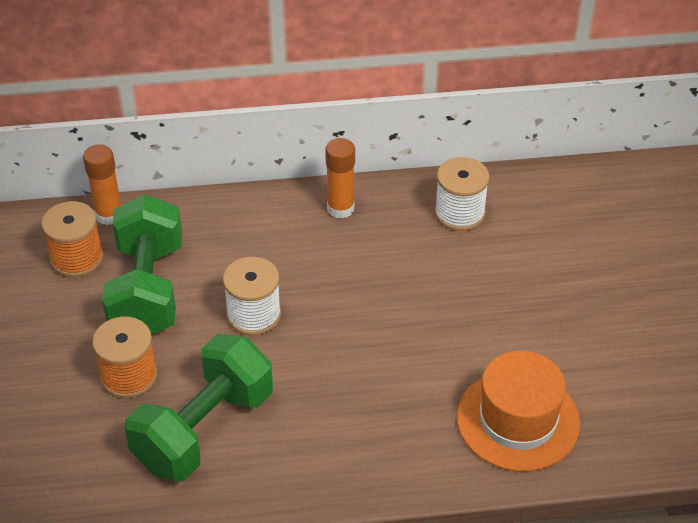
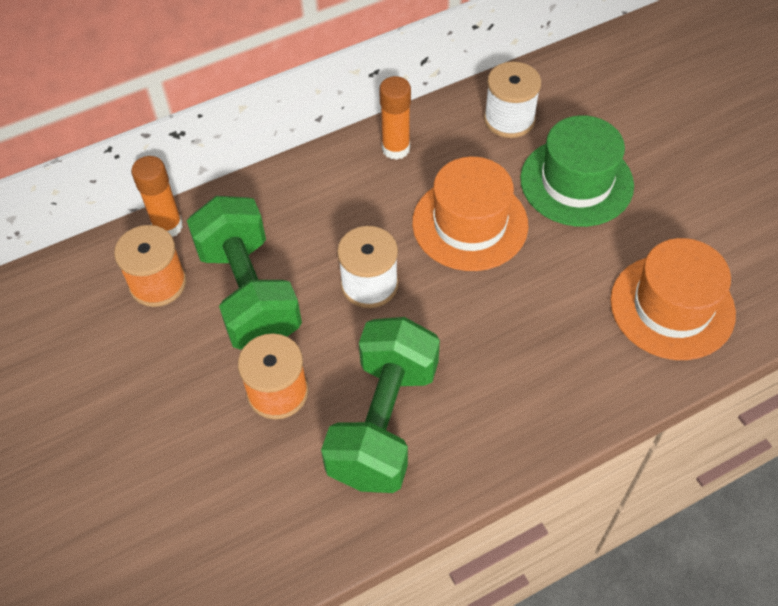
camera: 20 degrees left, 10 degrees up
none -> orange hat [412,157,528,271]
none -> green hat [520,115,634,227]

